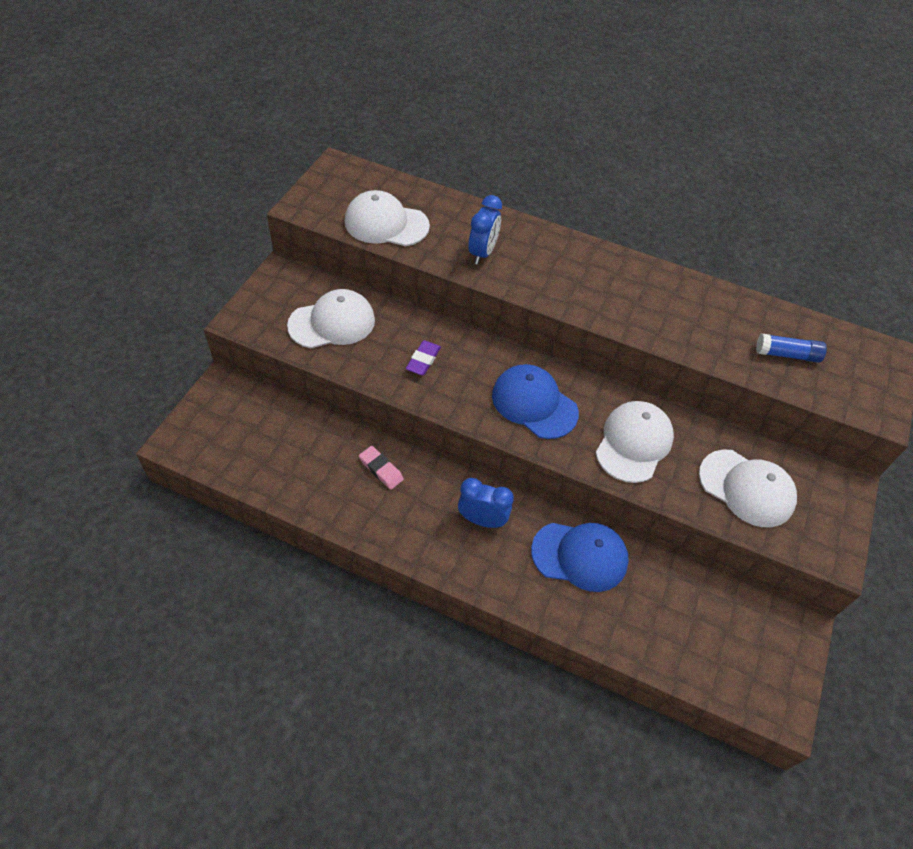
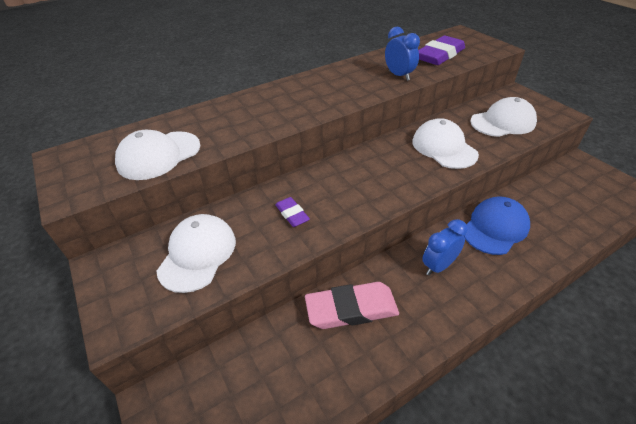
camera: 50 degrees left, 10 degrees down
pink eraser [359,446,404,490] -> pink eraser [305,282,399,329], size x1.90
blue clock [468,195,502,264] -> blue clock moved to [385,27,420,81]
blue cap [492,364,579,439] -> none
blue glue stick [756,334,827,363] -> purple eraser [418,35,465,65]

